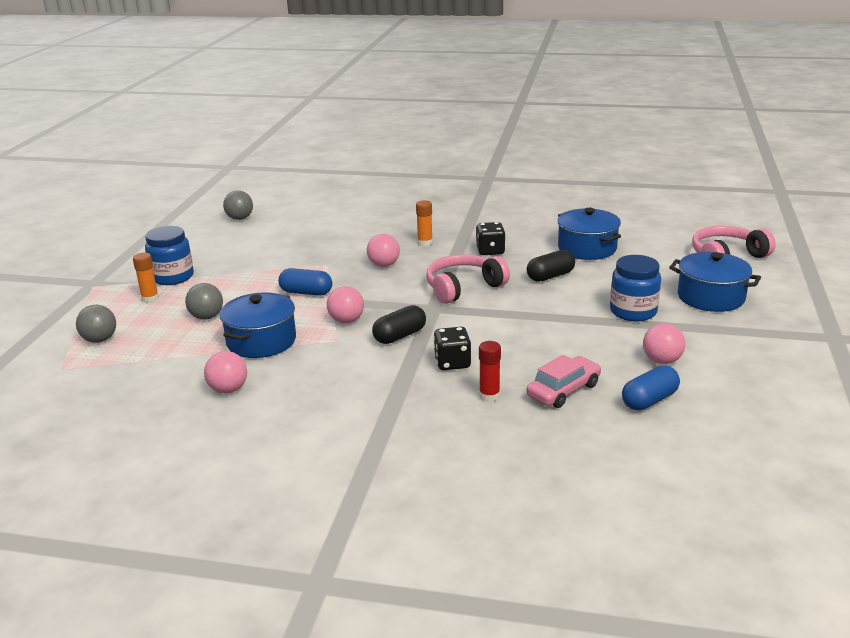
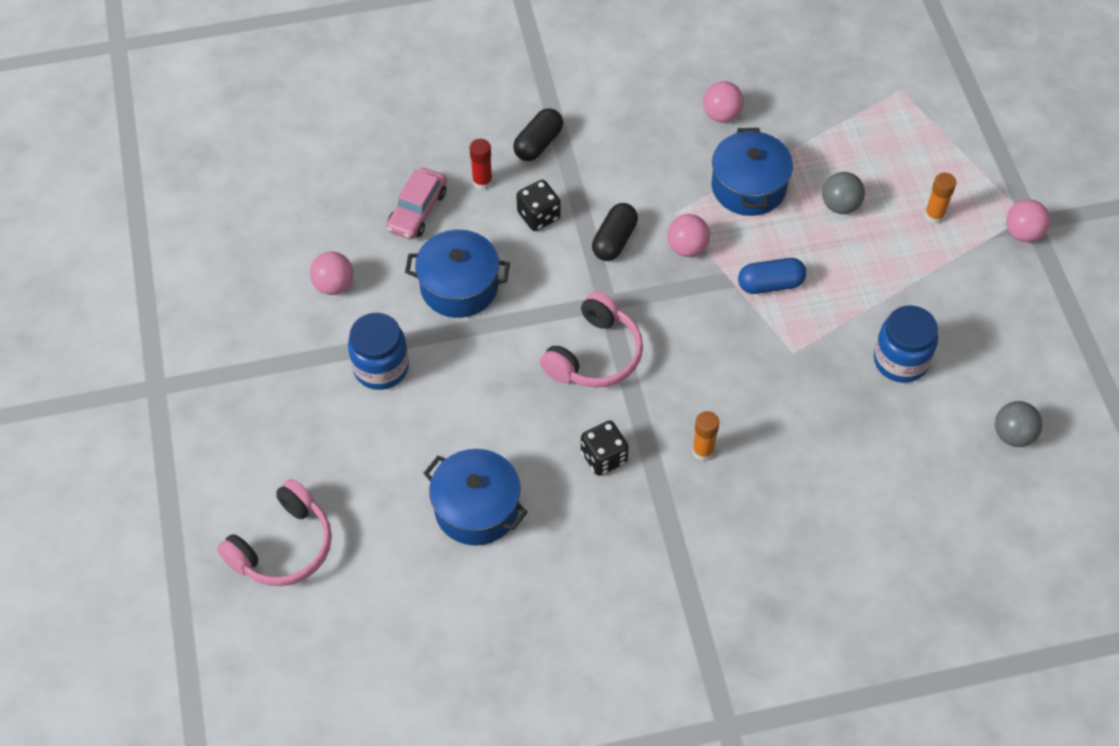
camera: 155 degrees right, 30 degrees up
grey ball [76,305,116,343] -> none
blue jar [145,226,194,285] -> blue jar moved to [874,305,938,383]
pink ball [367,234,400,267] -> pink ball moved to [1006,200,1050,242]
black capsule [527,250,575,282] -> black capsule moved to [513,108,563,161]
blue capsule [622,365,680,410] -> none
blue pot [669,252,761,312] -> blue pot moved to [405,230,510,318]

